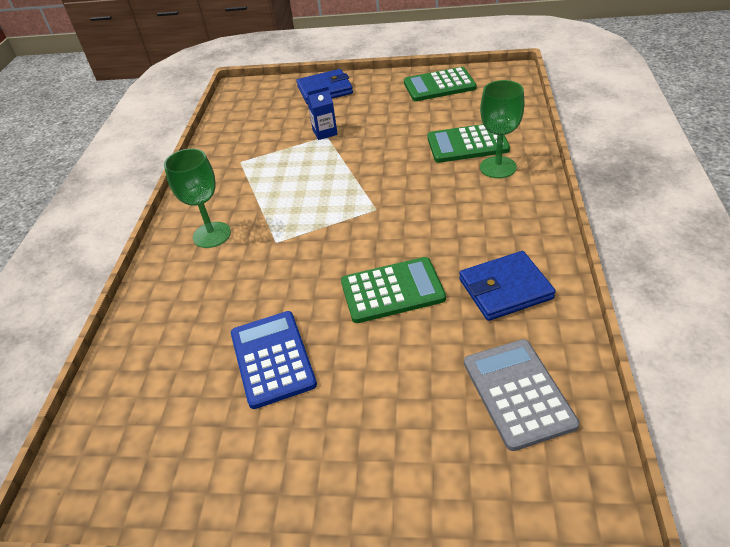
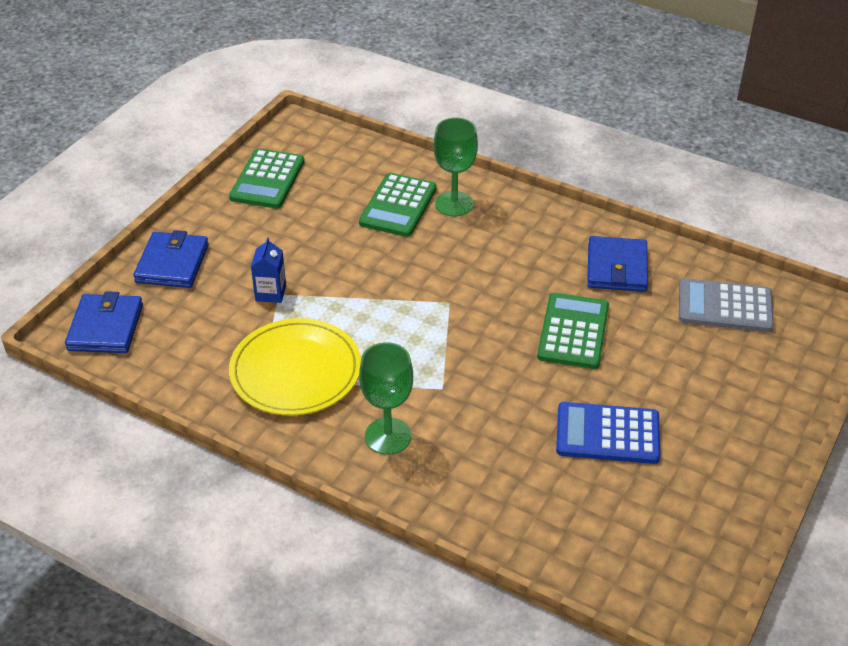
camera: 70 degrees left, 0 degrees up
none -> blue wallet [65,291,143,353]
none -> yellow plate [229,318,361,415]

